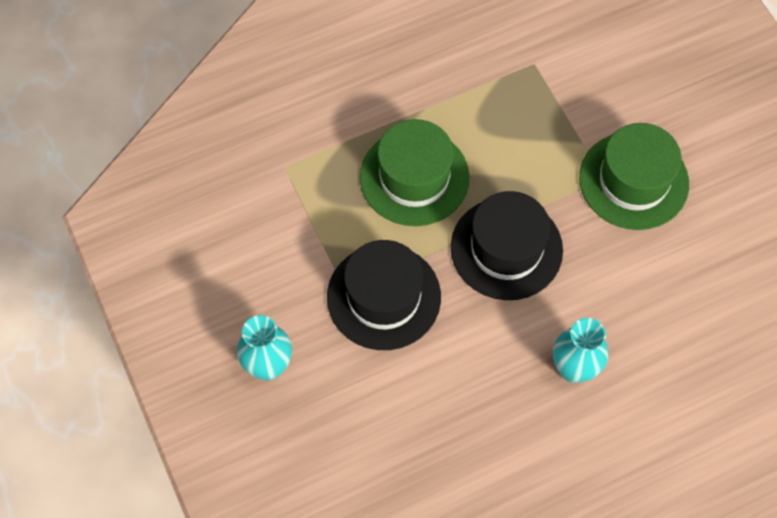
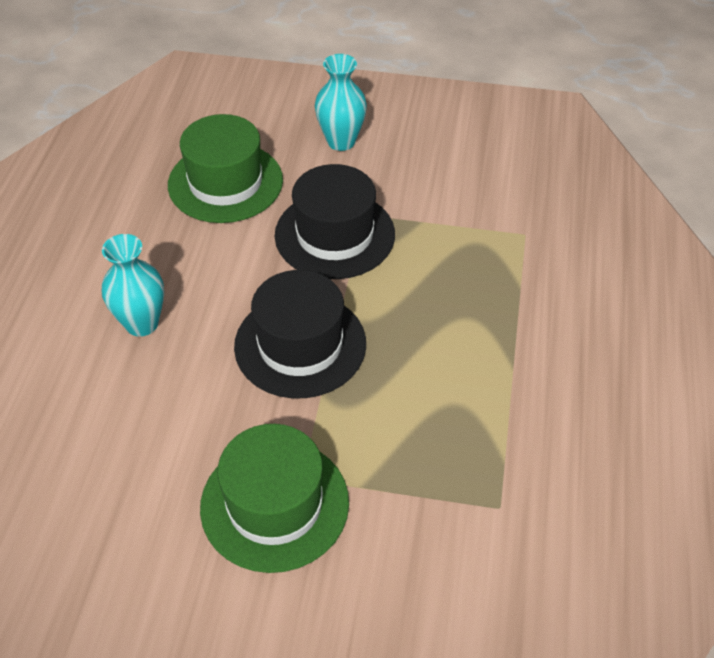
camera: 125 degrees right, 15 degrees down
green hat [360,119,470,226] -> green hat moved to [168,114,283,223]

